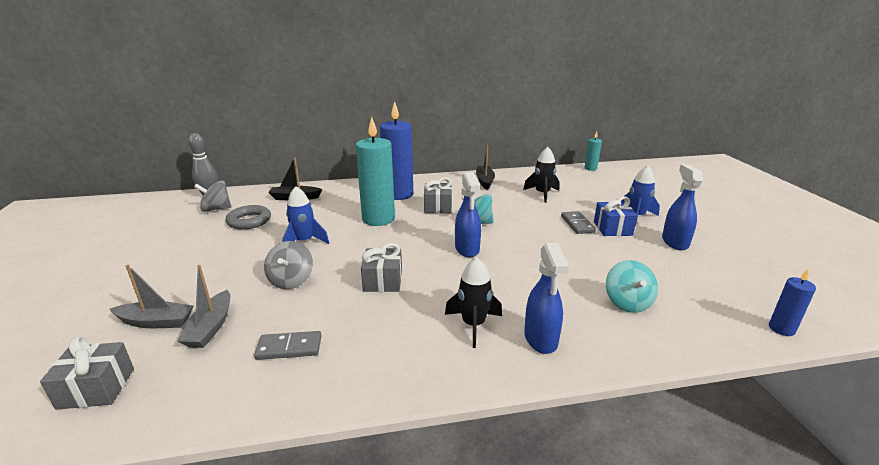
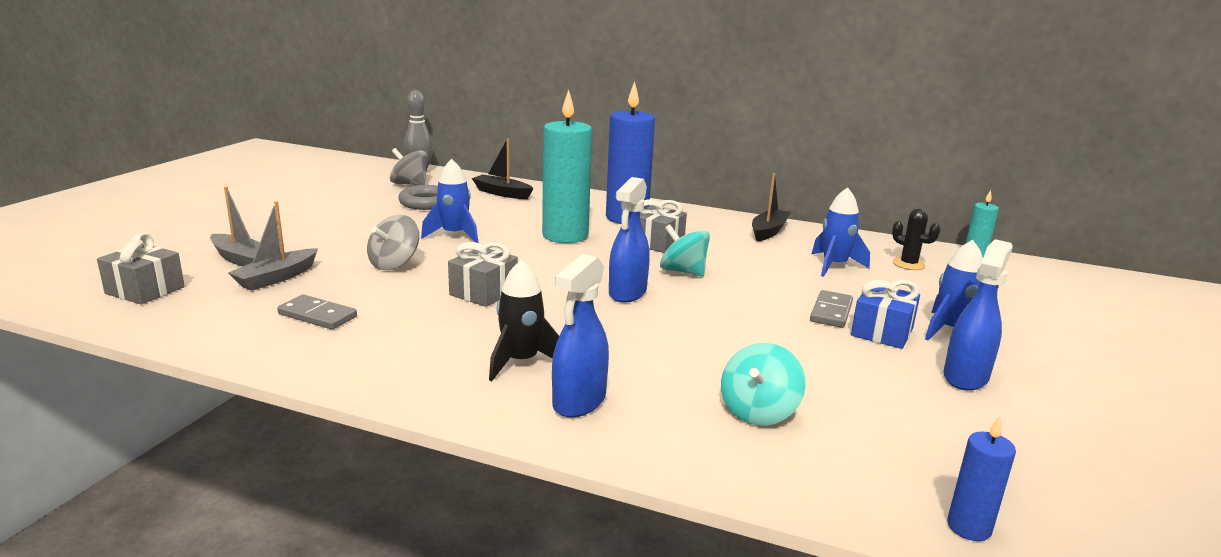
camera: 30 degrees right, 5 degrees down
black rocket [523,147,559,203] -> blue rocket [812,187,870,277]
none -> black cactus [892,209,941,270]

